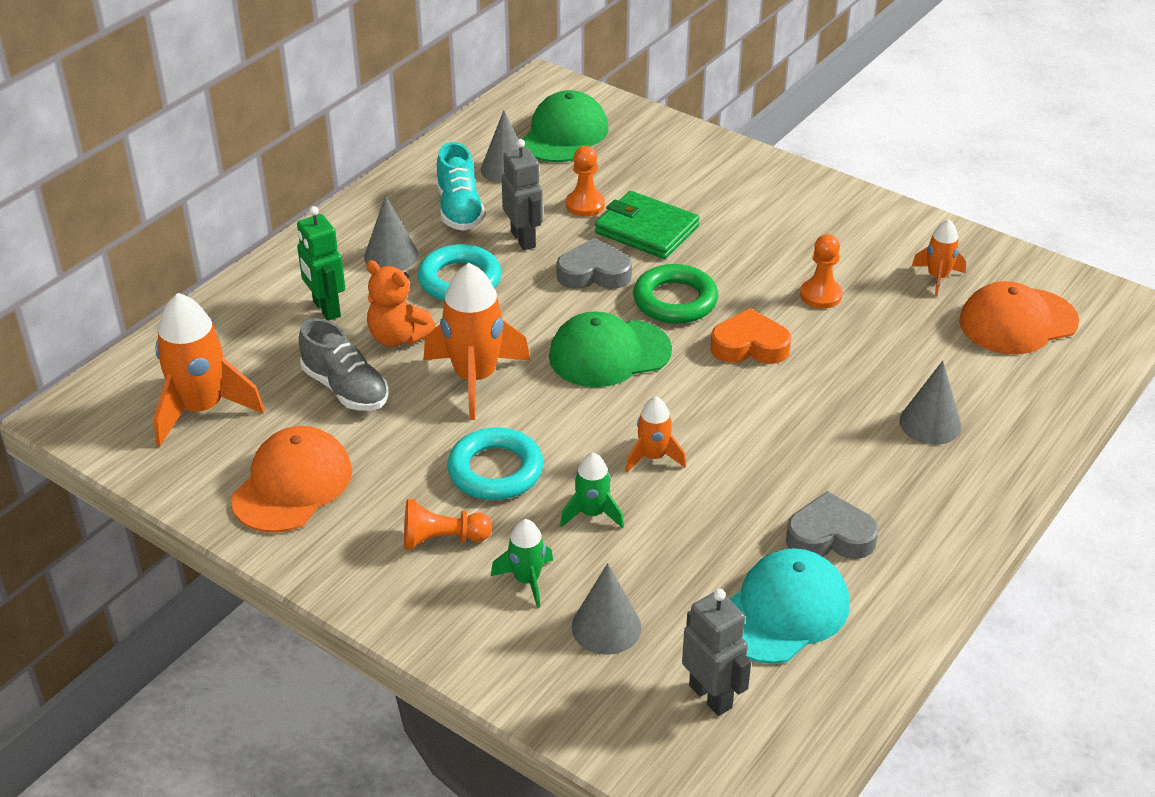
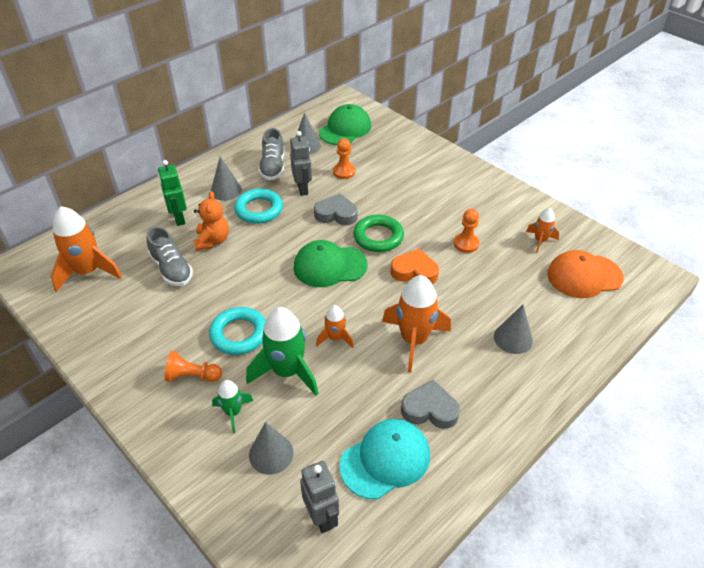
camera: 10 degrees right, 5 degrees up
orange cap [231,426,352,533] -> none
orange teddy bear [366,260,436,347] -> orange teddy bear turned 135 degrees counterclockwise [194,191,229,251]
orange rocket [423,263,530,420] -> orange rocket moved to [382,275,451,373]
turquoise shoe [436,142,485,231] -> grey shoe [259,128,285,180]
green rocket [560,453,624,528] -> green rocket [246,307,318,396], size x1.87
green wallet [595,191,700,259] -> none

